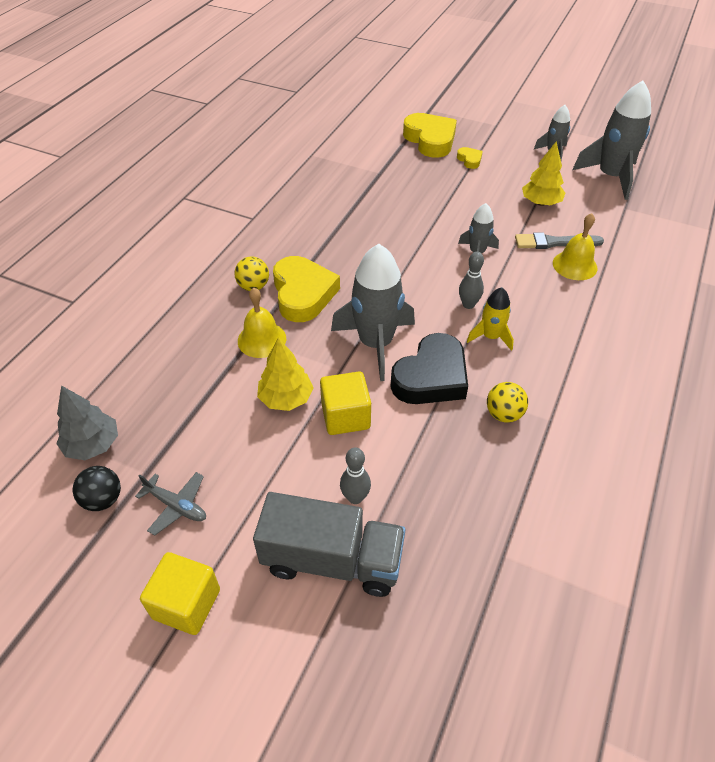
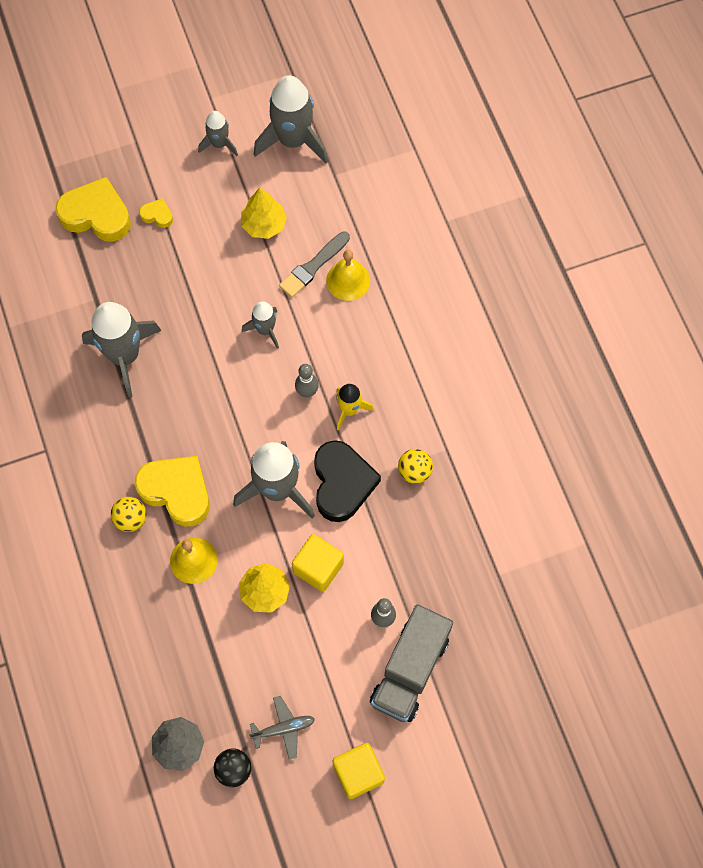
camera: 45 degrees left, 20 degrees up
grey truck [253,492,406,597] -> grey truck turned 150 degrees clockwise [370,604,453,722]
none -> grey rocket [82,302,161,397]

